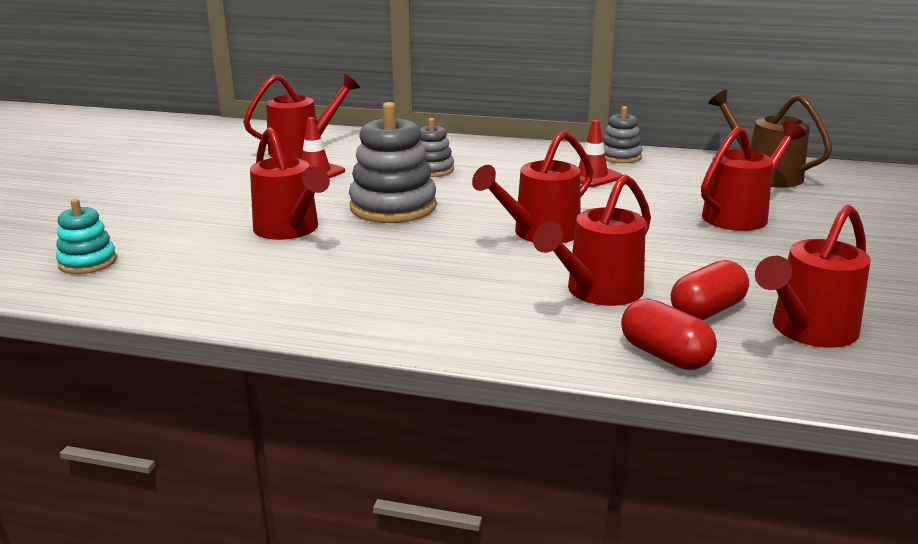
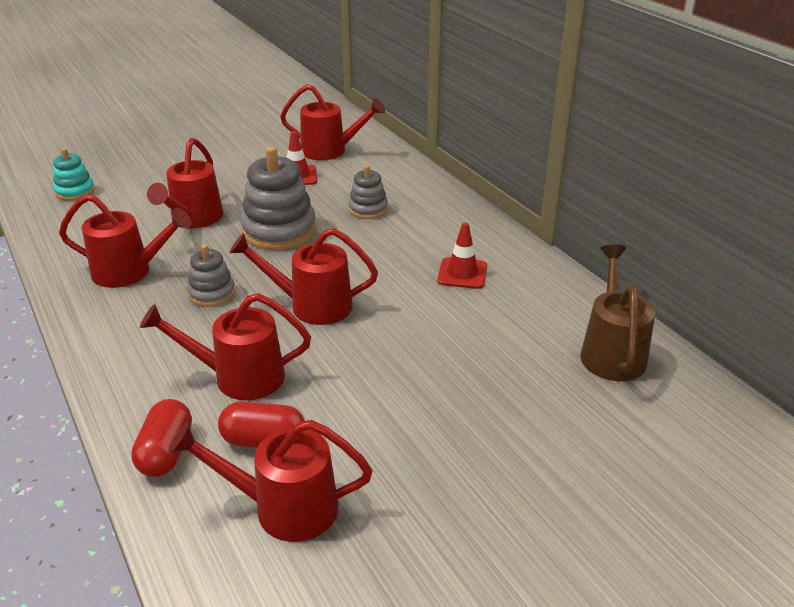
camera: 45 degrees right, 10 degrees up
grey stacking toy [603,106,643,163] -> grey stacking toy moved to [187,245,235,307]
red watering can [701,121,806,231] -> red watering can moved to [59,194,192,288]

